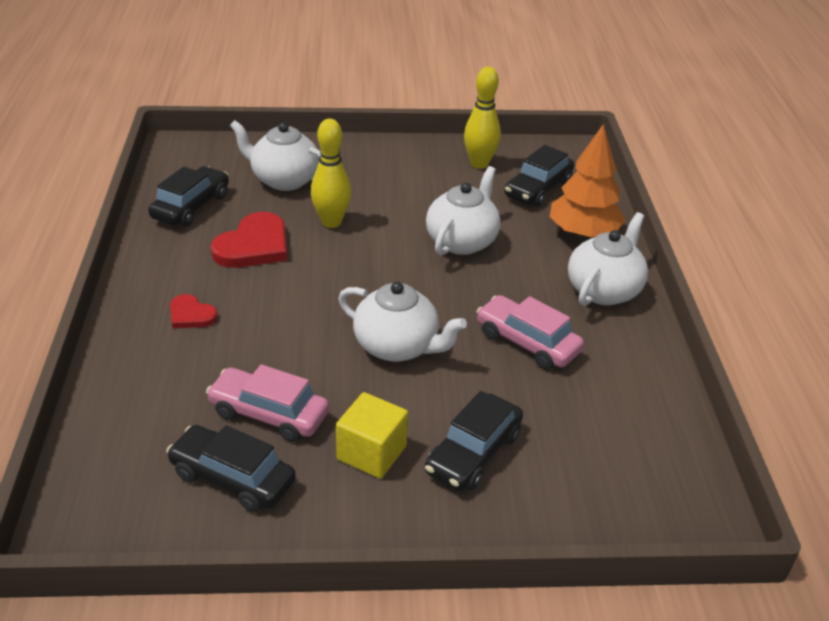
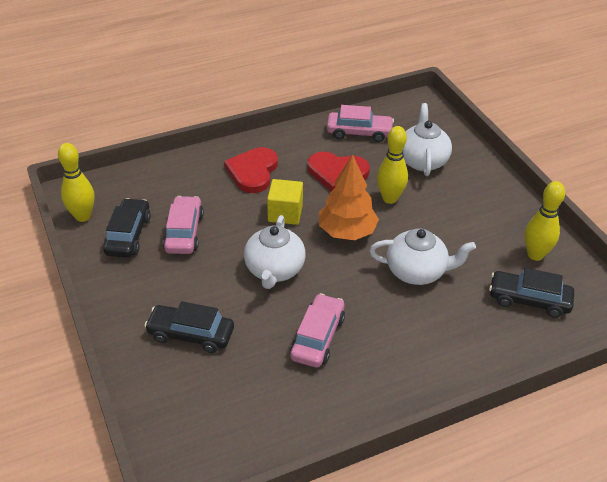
camera: 70 degrees right, 5 degrees up
black car [148,166,229,226] -> pink car [327,105,394,142]
red heart [170,294,218,328] -> red heart [224,147,278,193], size x1.80
yellow cube [336,392,408,479] -> yellow cube moved to [267,179,303,225]
orange tree [550,124,625,239] -> orange tree moved to [319,155,379,240]
white teapot [568,212,648,306] -> none
none -> yellow bowling pin [58,143,95,222]

